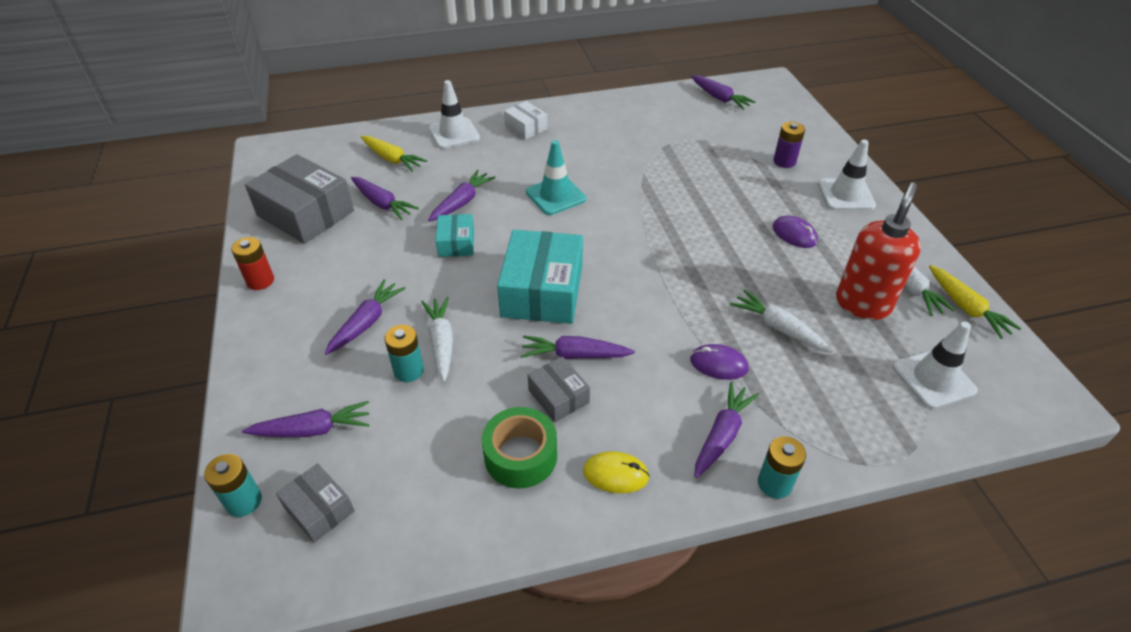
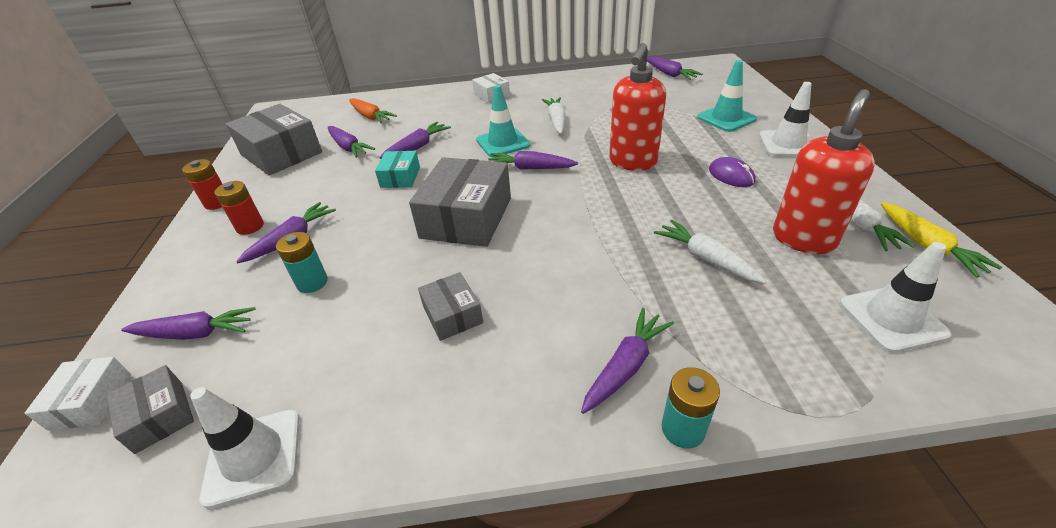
camera: 10 degrees right, 5 degrees down
turquoise battery [204,454,262,517] -> white box [25,357,131,431]
yellow carrot [361,136,427,172] -> orange carrot [349,98,397,123]
white carrot [421,297,453,382] -> white carrot moved to [542,97,566,134]
white traffic cone [429,80,480,149] -> white traffic cone moved to [190,387,300,509]
green tape [482,407,557,488] -> none
turquoise box [497,230,583,324] -> grey box [409,157,511,247]
purple carrot [521,335,635,359] -> purple carrot moved to [488,151,578,170]
yellow mouse [583,451,650,493] -> none
purple mouse [690,344,749,380] -> none
purple battery [773,122,805,168] -> turquoise traffic cone [697,60,757,132]
none -> red battery [215,181,264,235]
none -> red soap dispenser [609,43,666,171]

